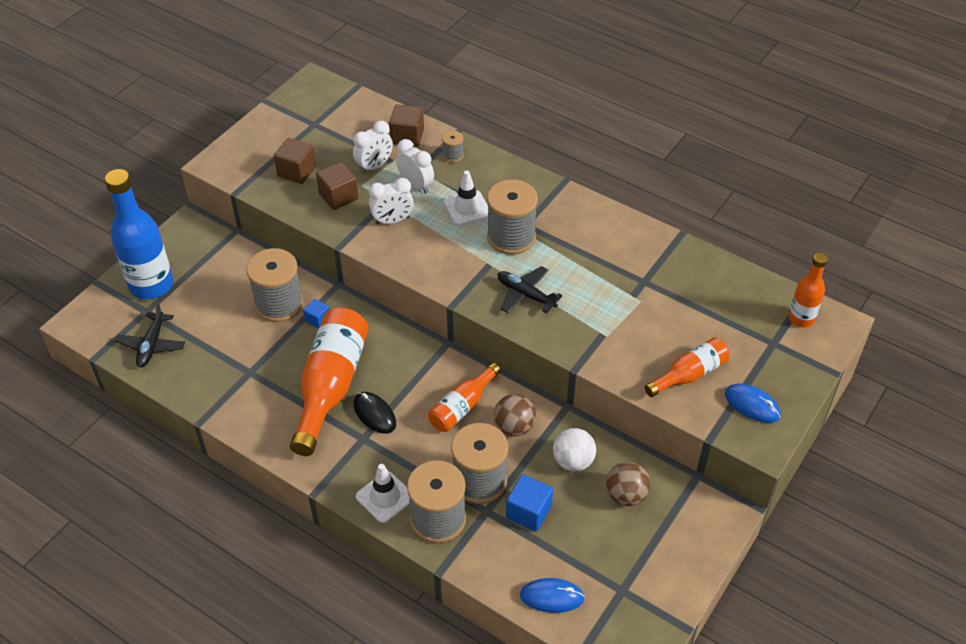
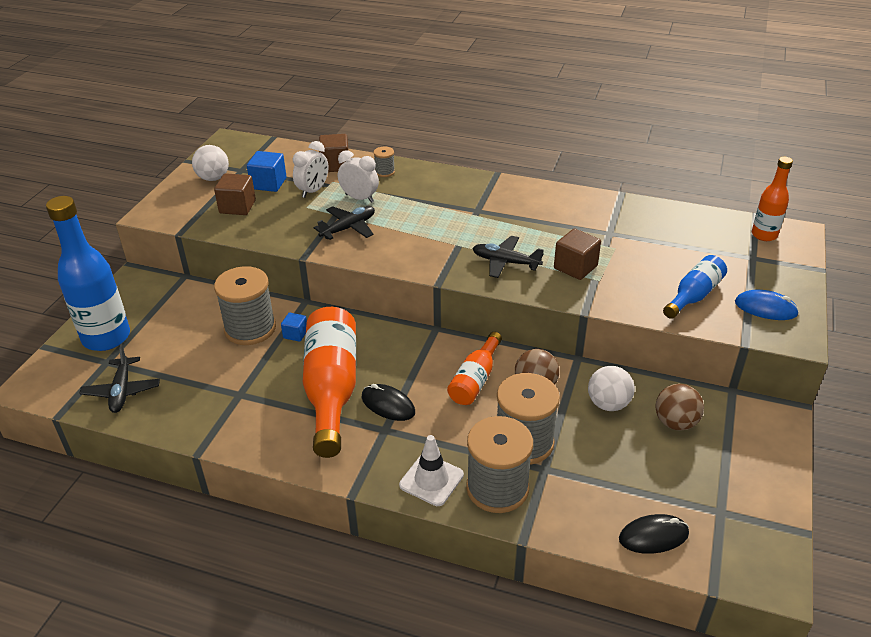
camera: 15 degrees left, 10 degrees down
brown cube [316,162,359,210] -> brown cube moved to [554,228,601,280]
white clock [369,178,414,225] -> black plane [314,206,375,240]
white traffic cone [444,170,488,225] -> none
grey spool [487,179,538,255] -> none
blue cube [506,474,553,531] -> blue cube moved to [247,151,287,192]
blue mouse [520,578,585,613] -> black mouse [619,514,689,554]
orange bottle [645,337,729,397] -> blue bottle [663,255,727,319]
none -> white ball [192,145,229,181]

